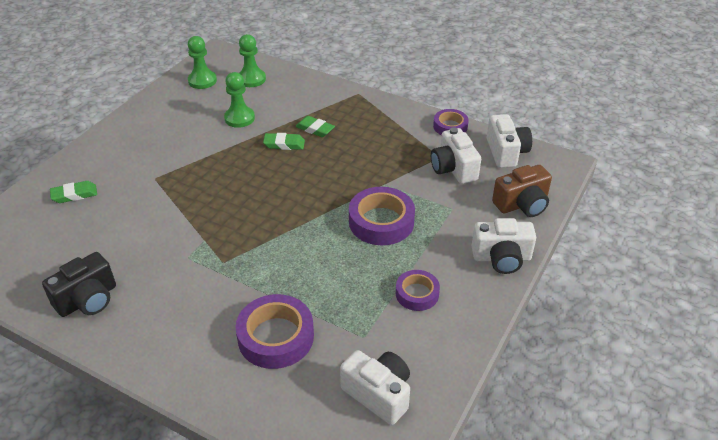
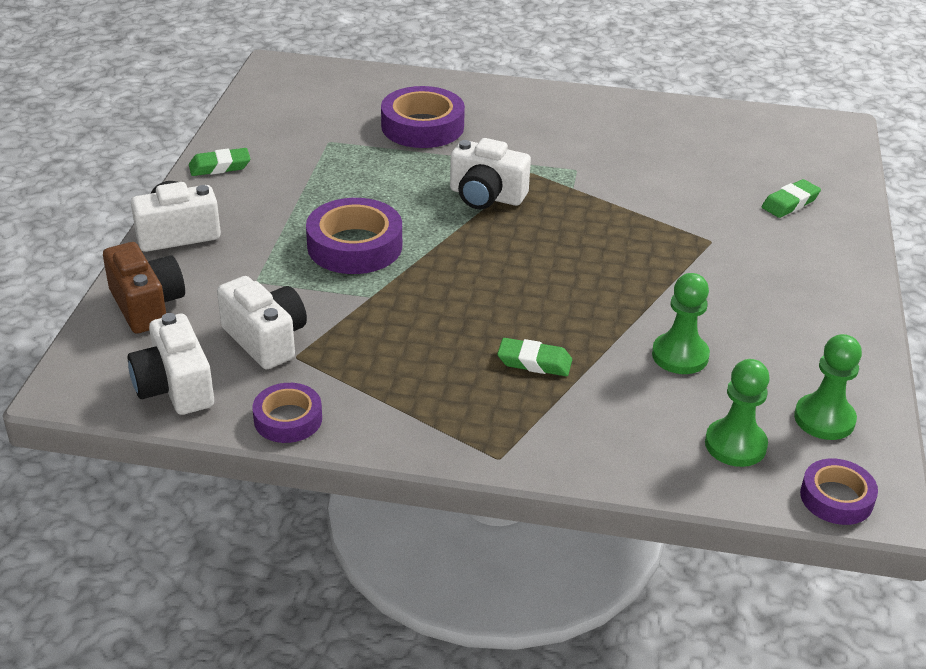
camera: 160 degrees right, 5 degrees down
black camera [42,252,116,317] -> none
green eraser [263,133,305,150] -> green eraser moved to [189,148,250,176]
white camera [340,350,410,425] -> white camera moved to [450,138,531,209]
purple tape [396,270,440,311] -> purple tape moved to [800,459,878,525]
brown camera [492,165,552,217] -> brown camera turned 105 degrees clockwise [103,242,185,333]

